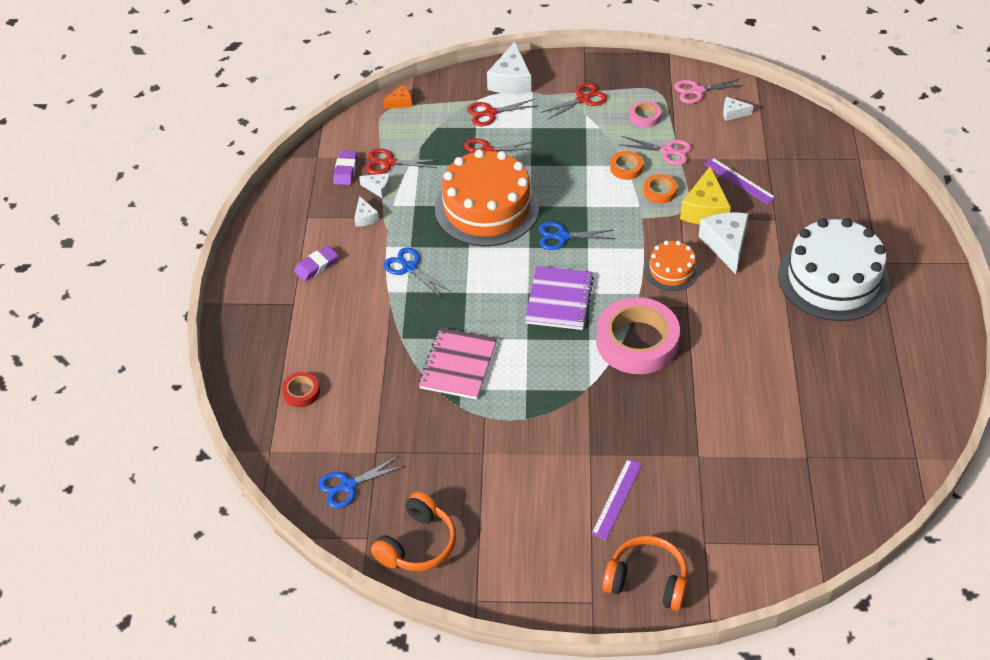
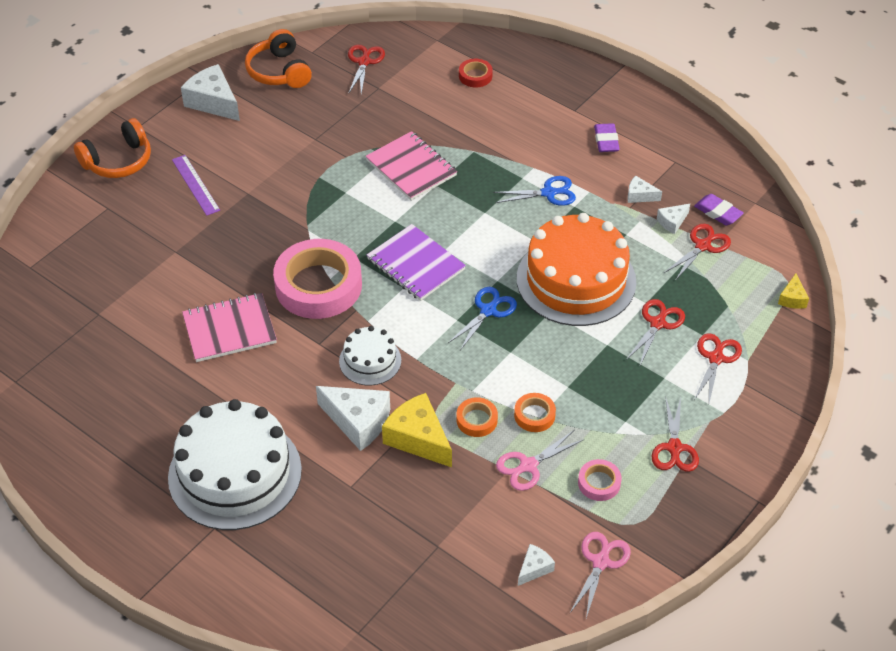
camera: 125 degrees right, 0 degrees up
blue scissors [318,456,404,508] -> red scissors [348,45,385,94]
orange cheese [383,85,412,108] -> yellow cheese [778,273,809,309]
white cheese [487,42,531,94] -> white cheese moved to [181,64,240,121]
orange cake [645,241,699,291] -> white cake [339,326,401,386]
purple ruler [704,157,776,205] -> none
none -> pink notebook [182,293,277,362]

